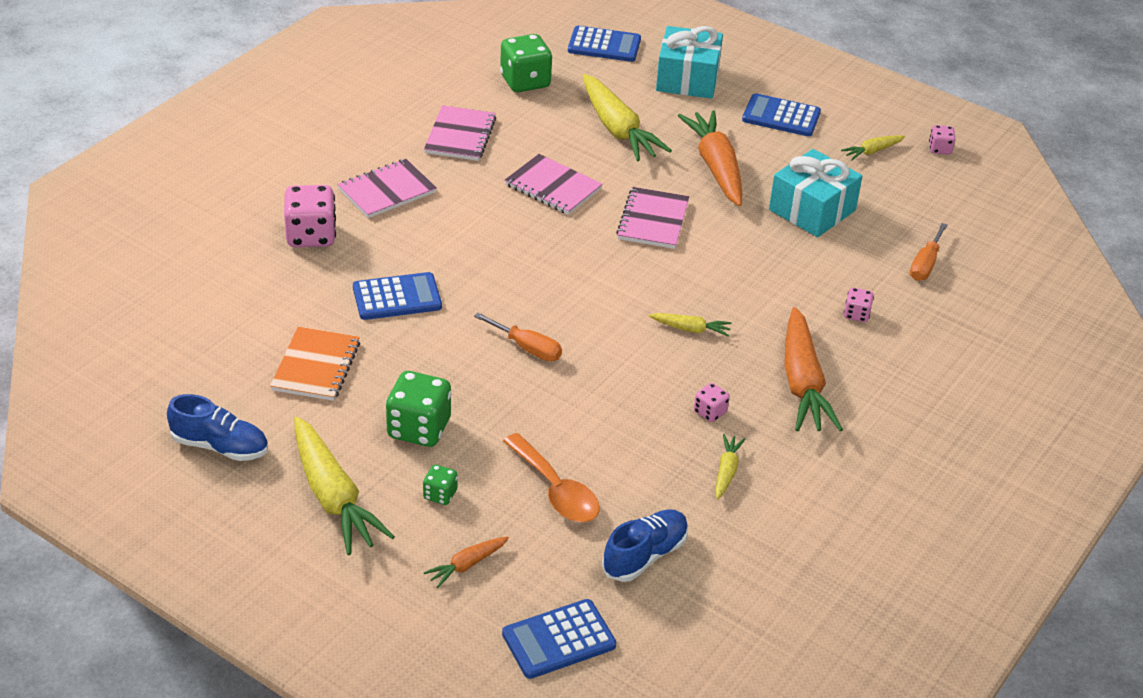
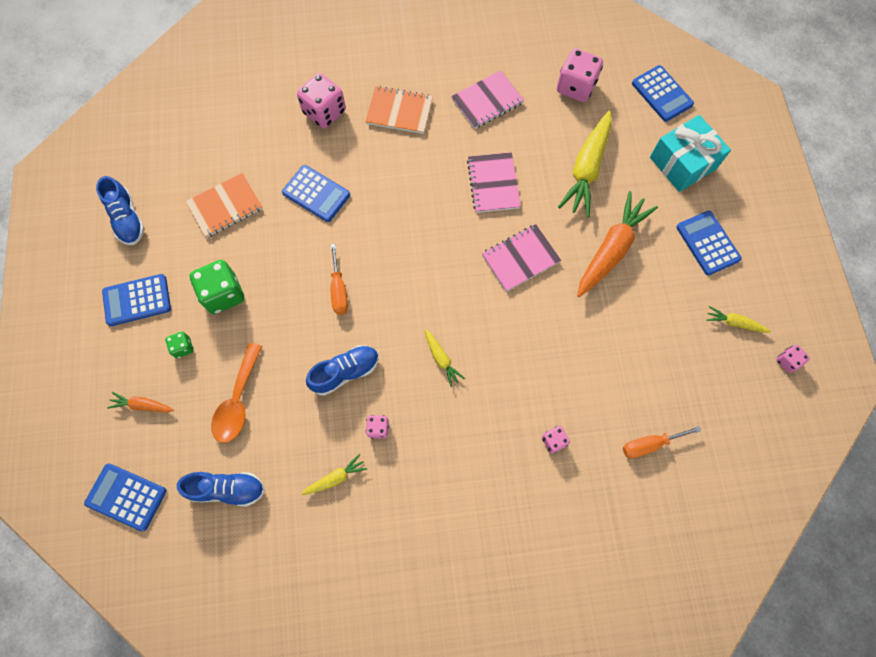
camera: 50 degrees right, 30 degrees up
yellow carrot [294,417,395,555] -> blue calculator [102,274,171,326]
pink notebook [337,159,437,218] -> orange notebook [365,86,433,134]
green dice [500,34,552,92] -> pink dice [557,48,603,102]
turquoise gift [769,149,862,237] -> none
orange carrot [784,307,843,431] -> none
none -> blue shoe [306,345,379,396]

